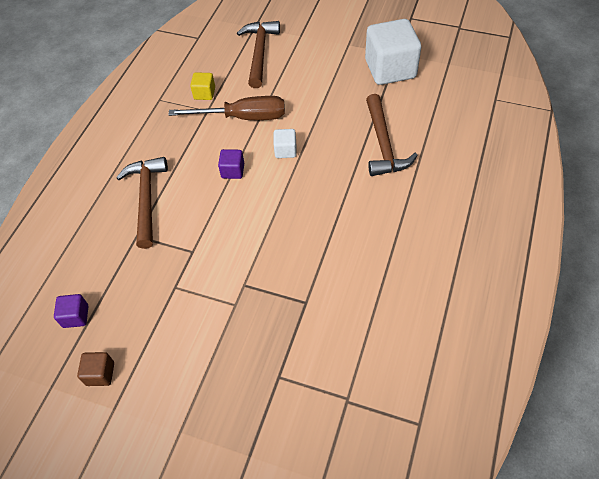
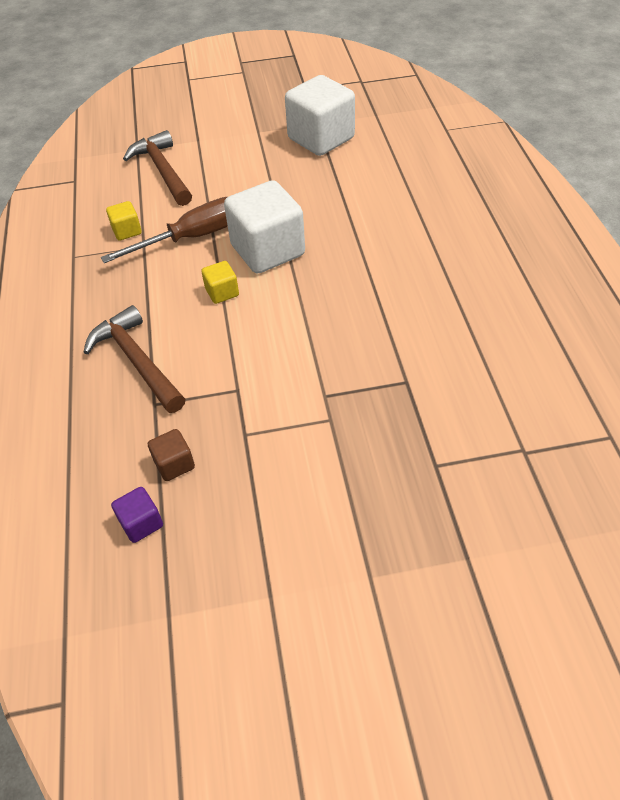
camera: 30 degrees left, 5 degrees down
brown cube [77,352,114,386] -> brown cube moved to [148,429,195,481]
purple cube [218,149,244,179] -> yellow cube [201,261,239,304]
white cube [274,129,297,158] -> white cube [224,180,305,273], size x2.21
brown hammer [366,94,418,176] -> none

